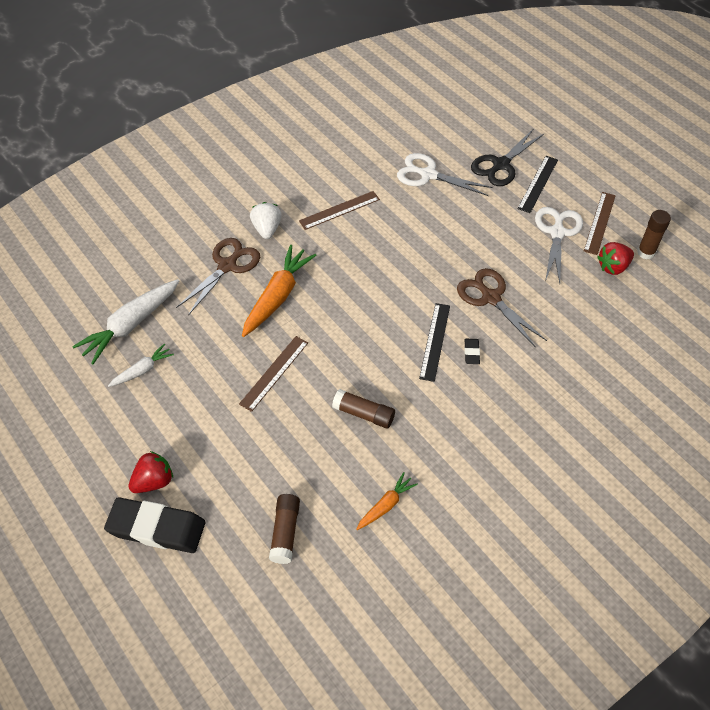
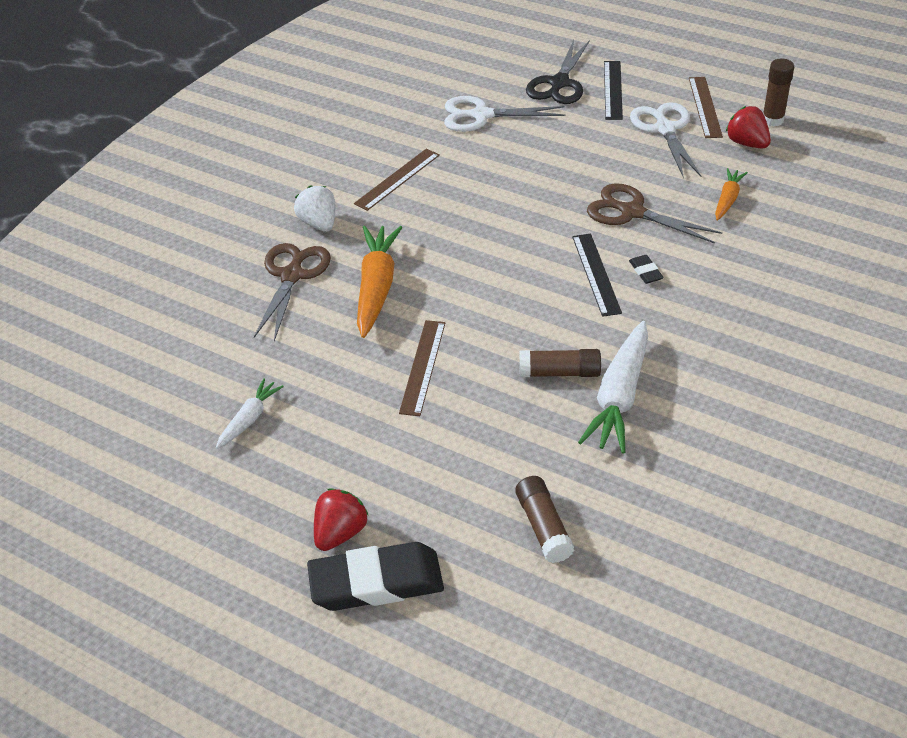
camera: 20 degrees left, 10 degrees down
white carrot [72,279,179,364] -> white carrot moved to [578,321,648,454]
orange carrot [356,472,418,530] -> orange carrot moved to [715,168,748,221]
red strawberry [597,242,634,275] -> red strawberry turned 105 degrees clockwise [726,106,771,148]

